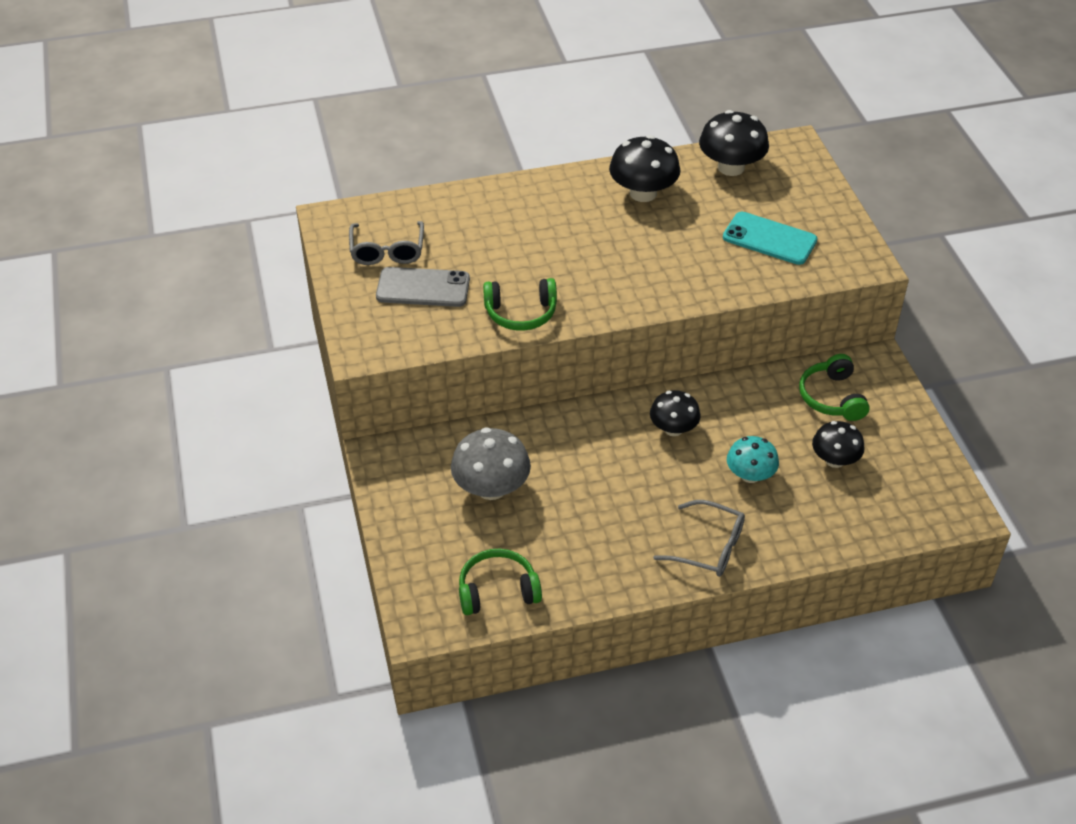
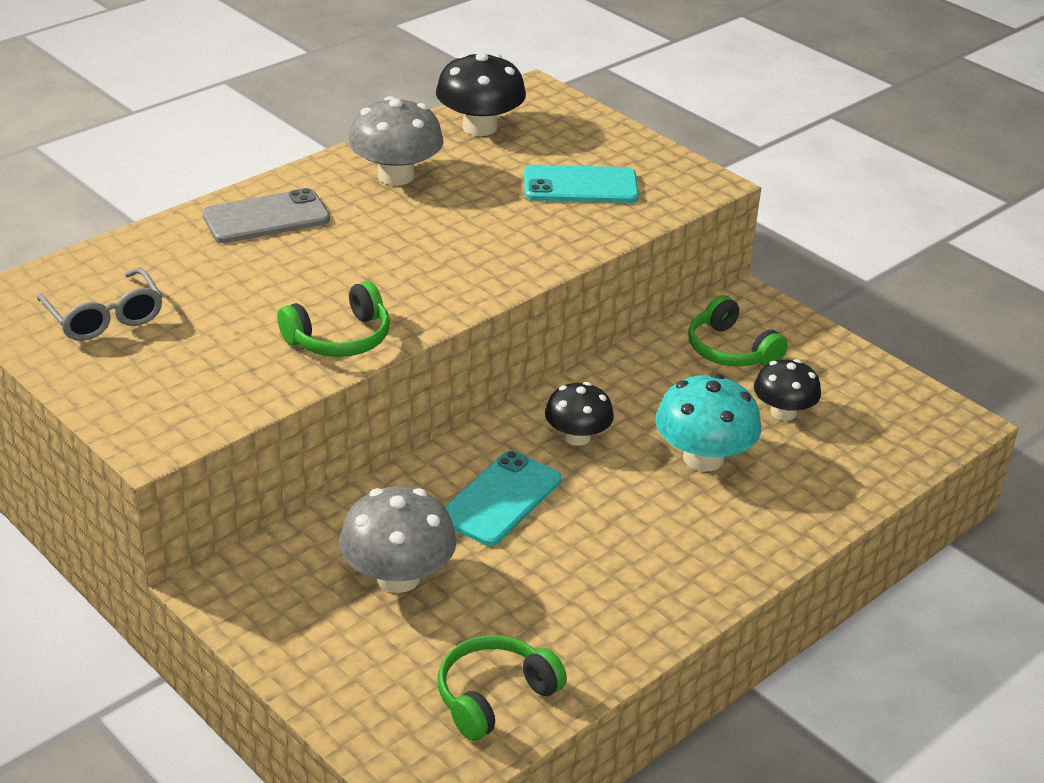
camera: 30 degrees left, 10 degrees down
grey phone [376,267,470,307] -> grey phone moved to [202,188,330,243]
black mushroom [609,135,680,202] -> grey mushroom [348,96,444,185]
grey glasses [653,500,745,577] -> none
turquoise mushroom [727,436,779,483] -> turquoise mushroom [655,373,761,471], size x1.51
none -> turquoise phone [445,451,561,546]

